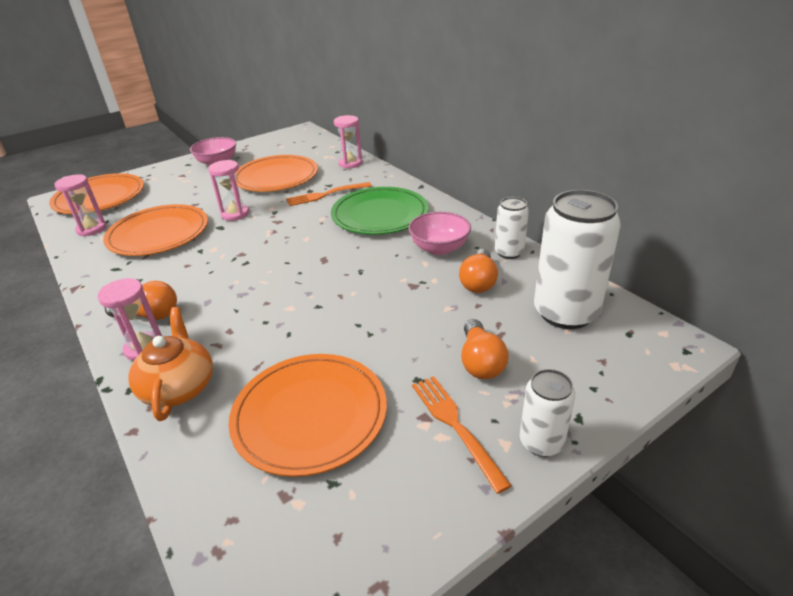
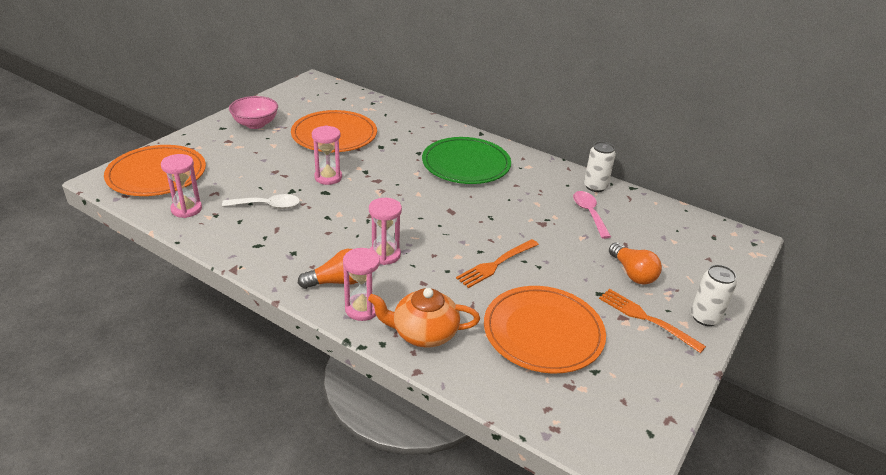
camera: 25 degrees left, 0 degrees up
orange plate [103,204,208,256] -> white spoon [222,194,300,209]
orange teapot [128,307,213,421] -> orange teapot turned 60 degrees counterclockwise [368,288,480,347]
orange fork [286,182,372,206] -> orange fork moved to [456,239,539,288]
pink hourglass [334,115,362,169] -> pink hourglass moved to [369,198,402,265]
pink bowl [408,212,471,255] -> none
orange light bulb [459,249,498,293] -> pink spoon [573,191,611,239]
white can [534,190,621,329] -> none

